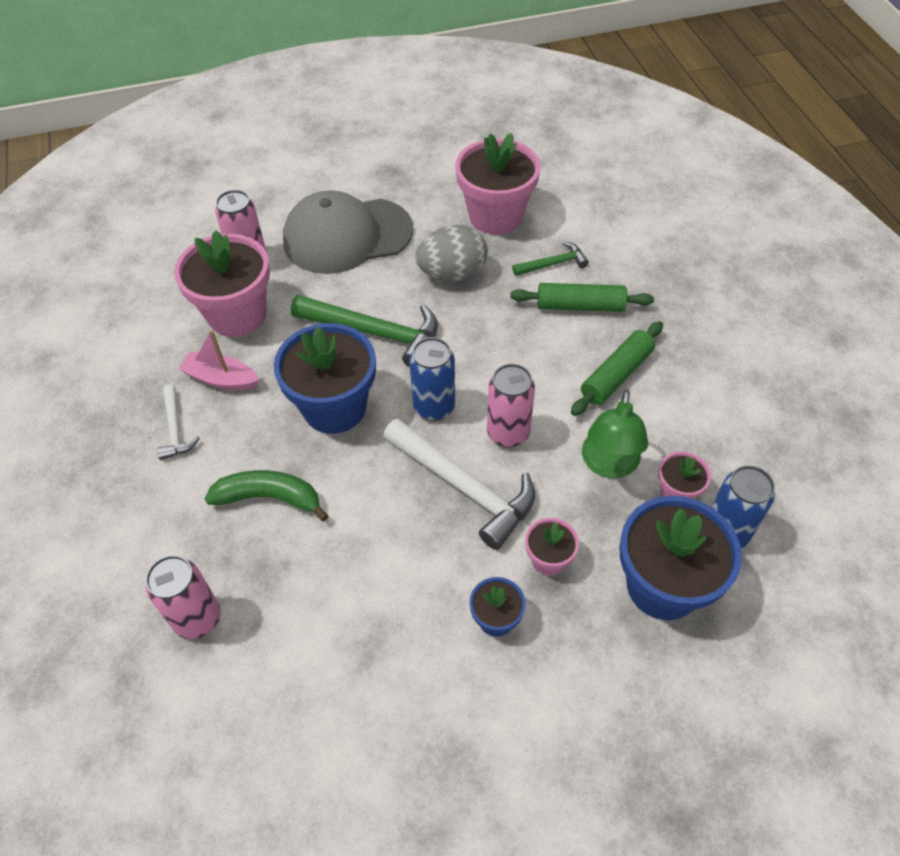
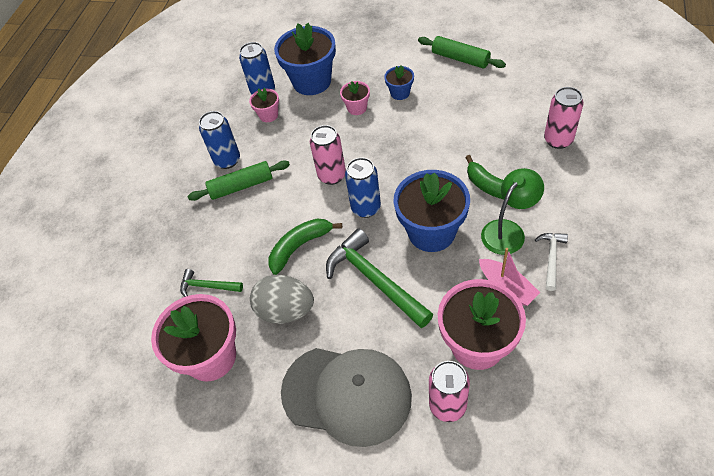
camera: 145 degrees left, 0 degrees up
white hammer [383,418,535,550] -> none
green rolling pin [510,283,654,312] -> green rolling pin moved to [418,36,506,68]
green lamp [582,390,648,478] -> green lamp moved to [481,168,544,255]
none -> blue can [199,111,240,169]
none -> green banana [268,219,342,275]

